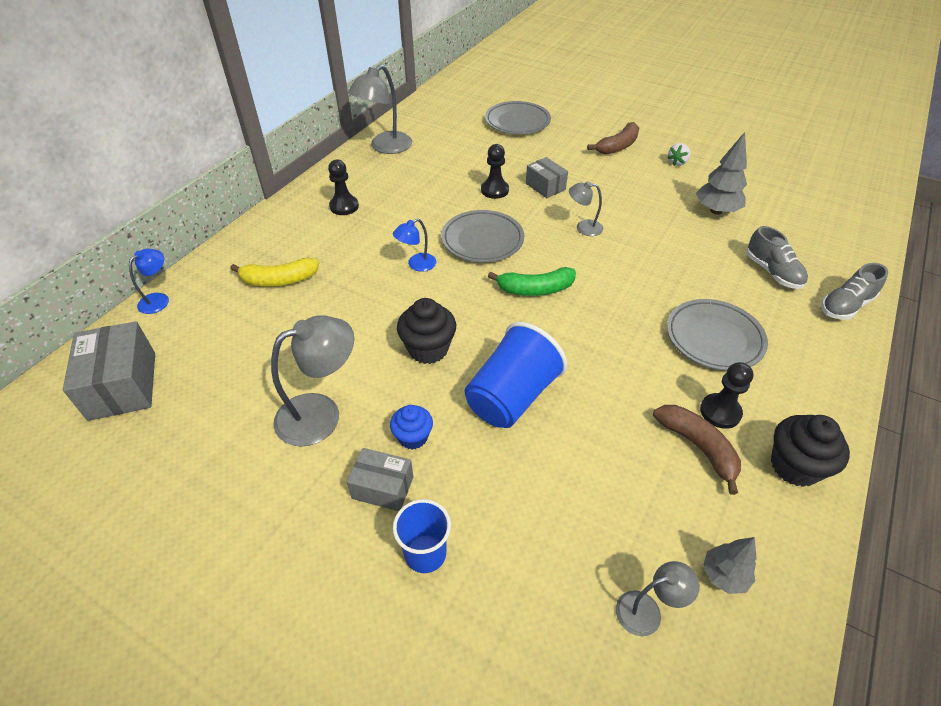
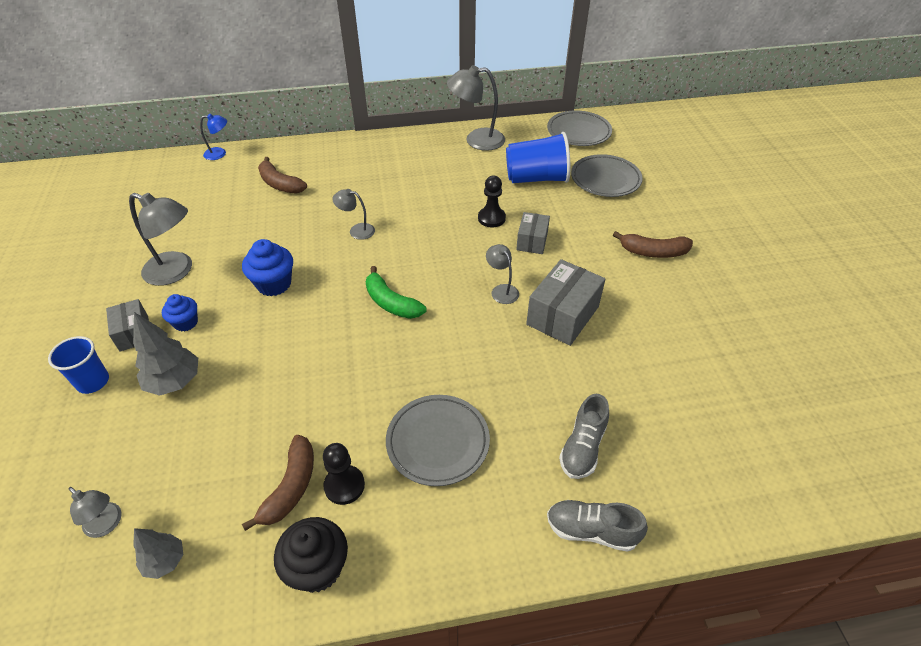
camera: 50 degrees right, 0 degrees up
grey box [63,321,155,421] -> grey box moved to [526,259,605,346]
yellow banana [230,258,319,287] -> brown banana [258,157,307,194]
black pawn [328,159,359,215] -> none
blue lamp [393,219,436,272] -> grey lamp [332,189,375,240]
black cupcake [397,298,456,364] -> blue cupcake [242,239,293,296]
grey plate [441,210,524,262] -> grey plate moved to [547,110,612,146]
blue cup [464,322,567,428] -> blue cup moved to [506,132,570,183]
white strawberry [667,143,691,166] -> none
grey tree [696,132,747,215] -> grey tree moved to [133,312,198,396]

